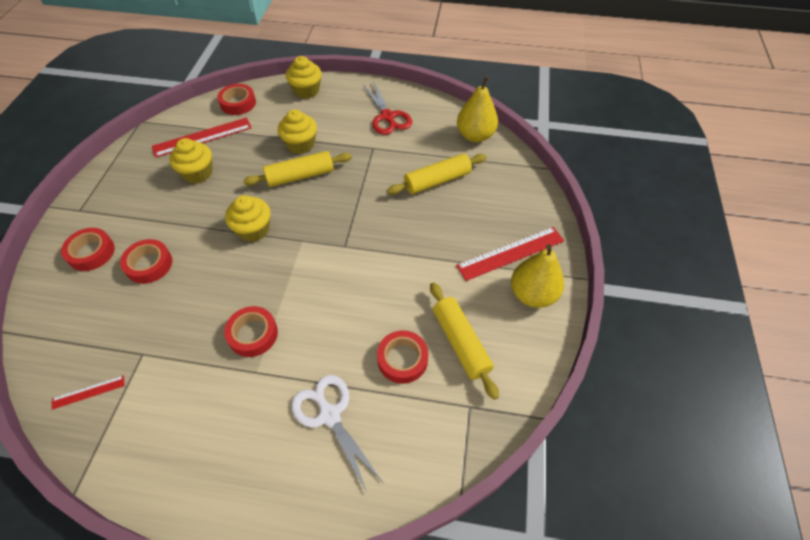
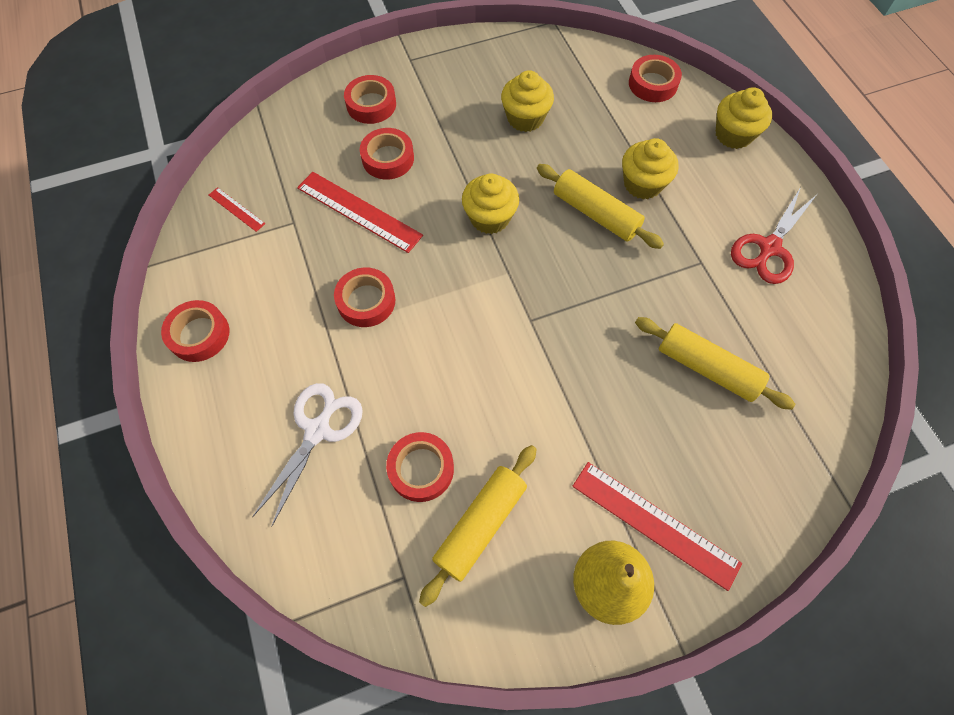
camera: 60 degrees right, 10 degrees up
red ruler [152,118,252,158] -> red ruler moved to [297,172,423,253]
yellow pear [457,76,498,142] -> none
none -> red tape [161,300,229,362]

